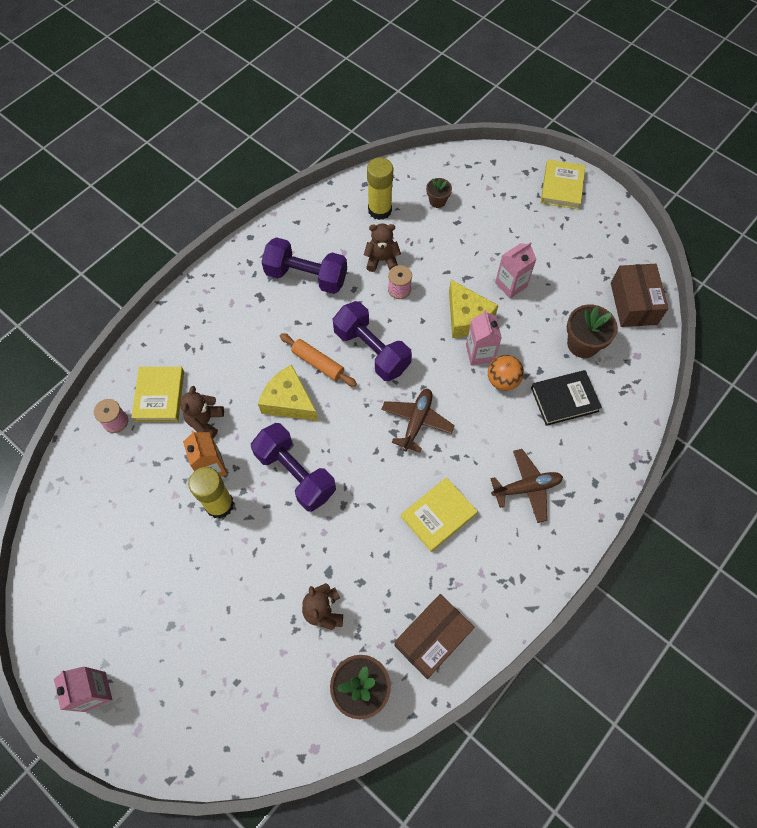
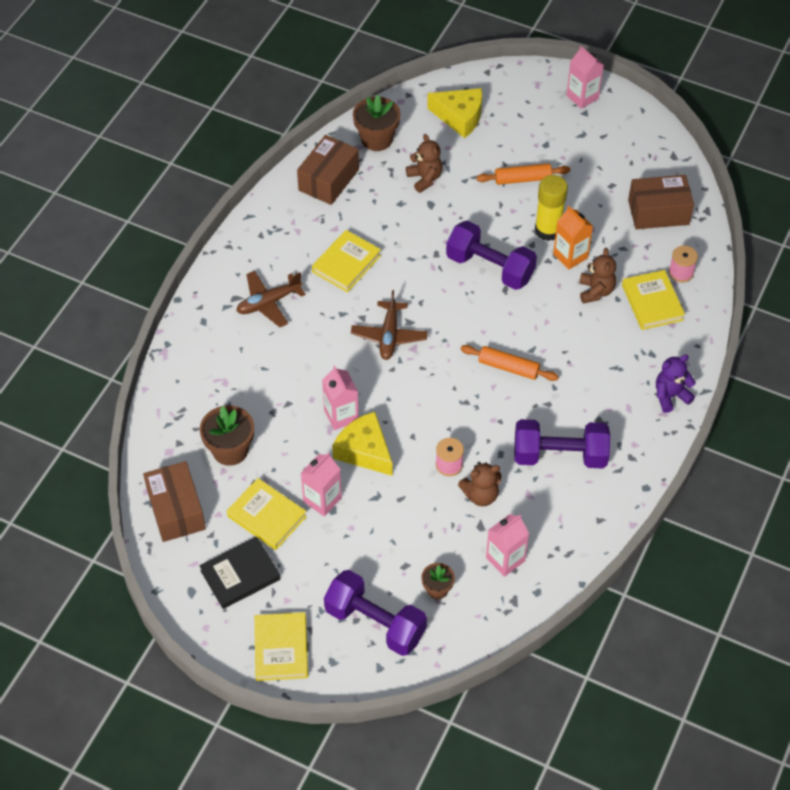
camera: 165 degrees right, 10 degrees down
yellow cheese [258,365,318,421] -> yellow cheese moved to [427,88,482,138]
purple dumbbell [333,301,412,381] -> purple dumbbell moved to [324,570,427,656]
yellow glue stick [367,158,393,220] -> pink carton [486,514,529,577]
orange ball [488,355,524,391] -> none
black book [531,370,602,426] -> black book moved to [199,537,280,609]
none -> yellow book [227,478,307,550]
none -> orange rolling pin [476,163,570,185]
none -> brown box [628,175,694,229]
none -> purple teddy bear [656,354,696,413]

